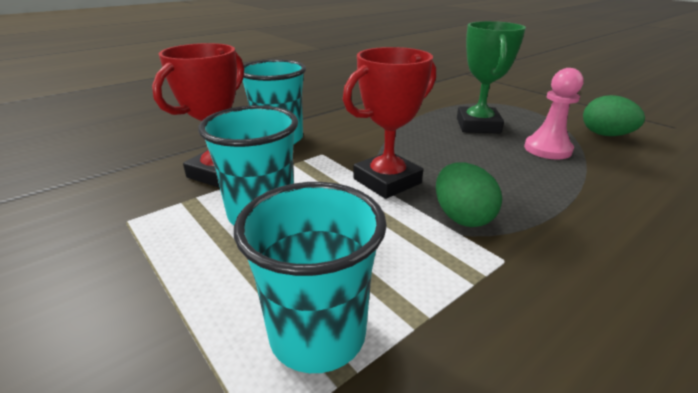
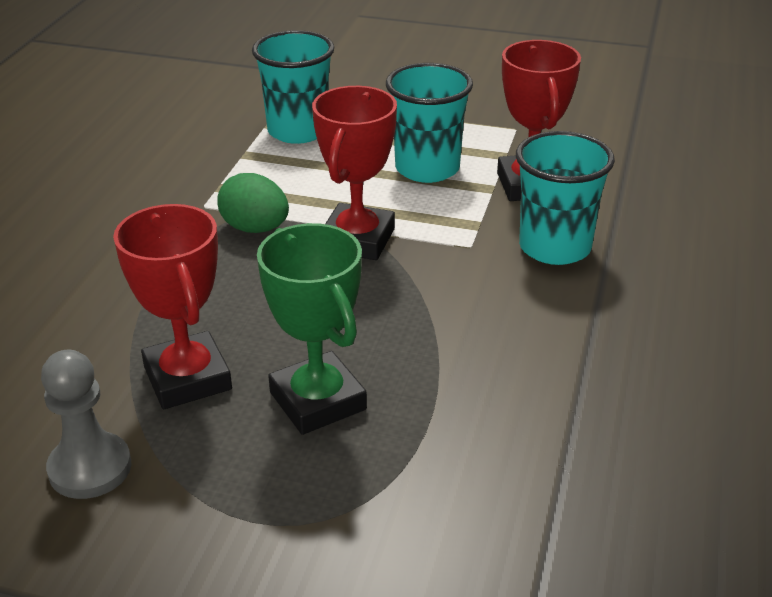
camera: 145 degrees right, 5 degrees up
pink pawn [524,68,583,160] -> red trophy [113,204,232,409]
green egg [583,95,645,136] -> grey pawn [41,350,131,499]

